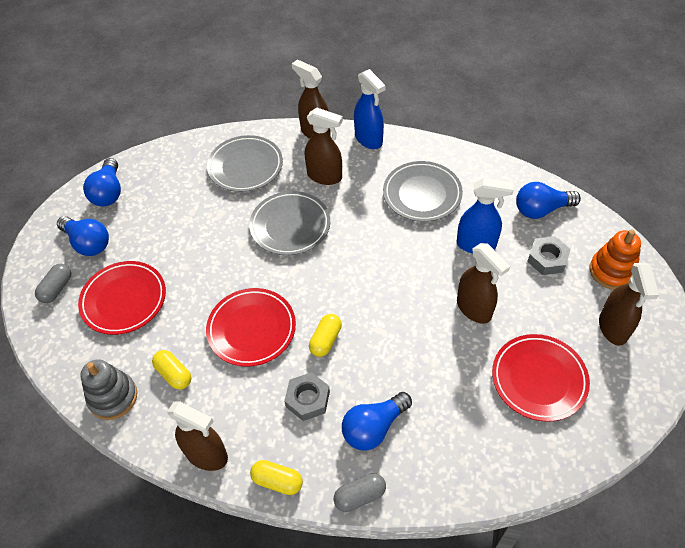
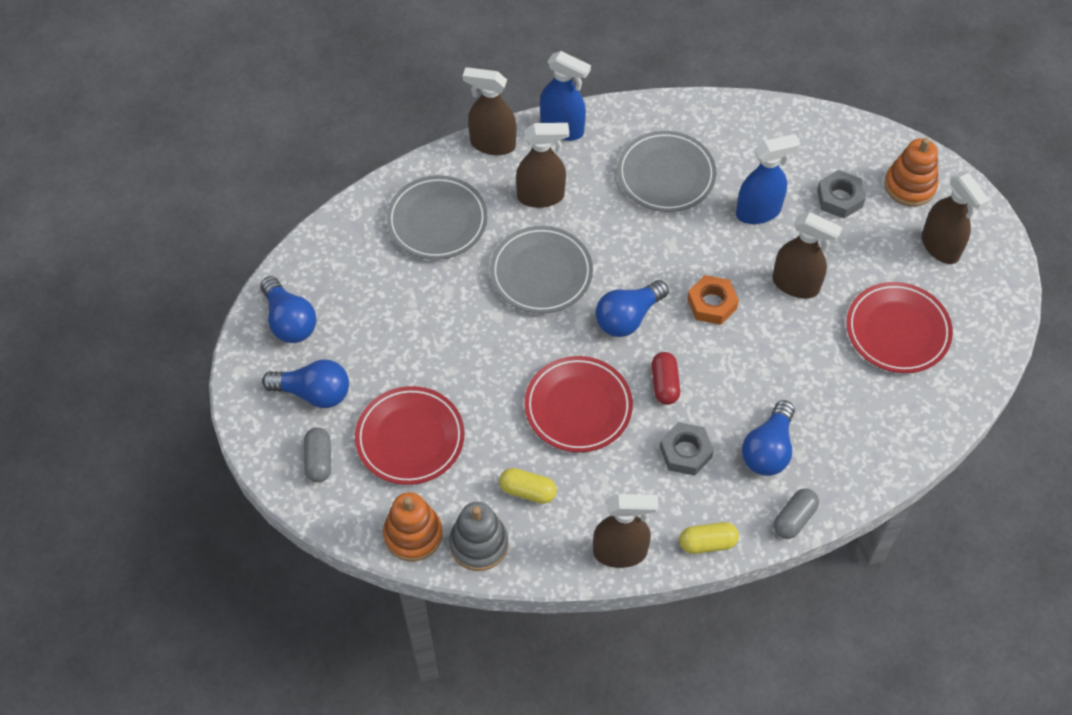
camera: 30 degrees left, 5 degrees up
yellow capsule [309,314,342,357] -> red capsule [652,352,680,405]
blue light bulb [516,182,581,219] -> blue light bulb moved to [596,280,669,337]
none -> orange stacking toy [383,492,443,561]
none -> orange nut [687,275,739,325]

